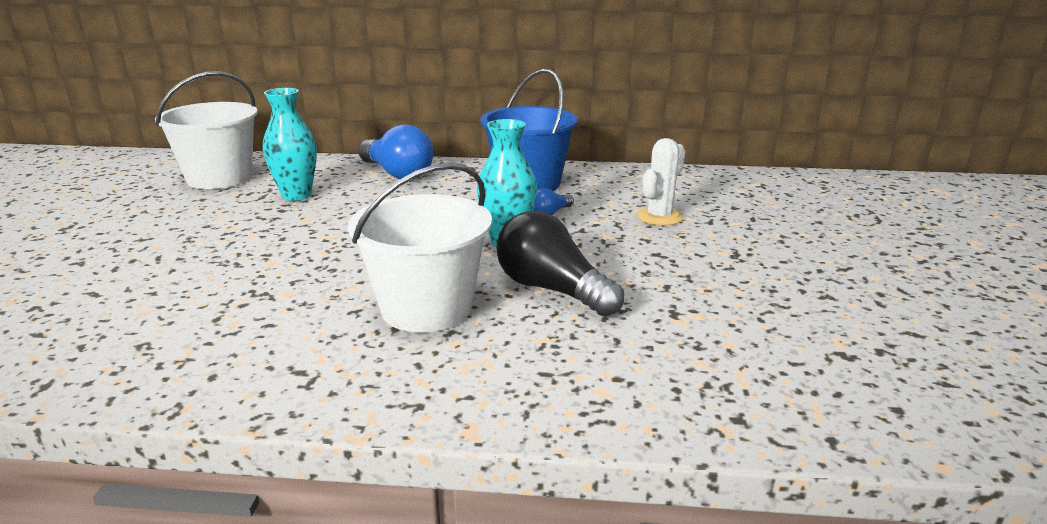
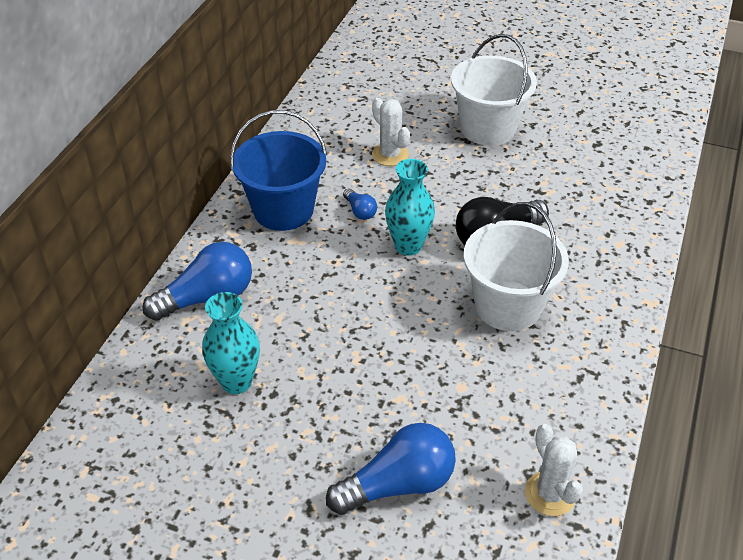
camera: 75 degrees left, 20 degrees up
white bucket [155,71,258,189] -> white bucket moved to [451,34,537,146]
none -> blue light bulb [326,423,456,515]
none -> white cactus [525,424,583,516]

